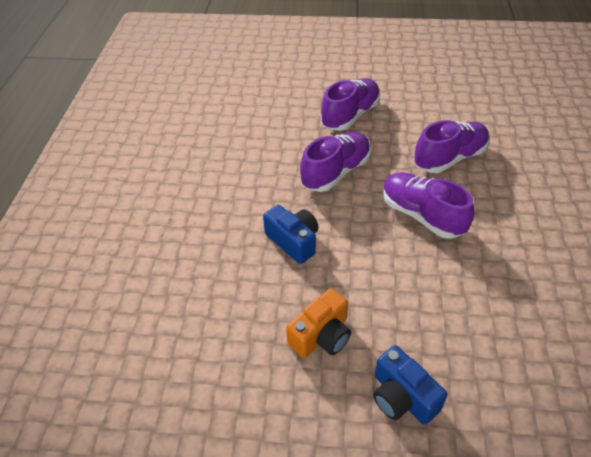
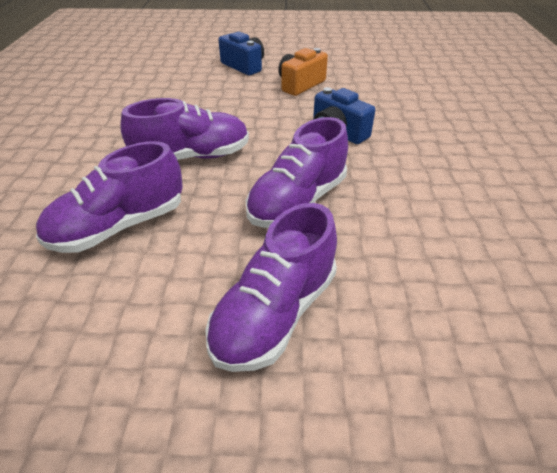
camera: 175 degrees right, 5 degrees down
purple shoe [383,172,474,239] -> purple shoe turned 60 degrees counterclockwise [120,98,249,160]

